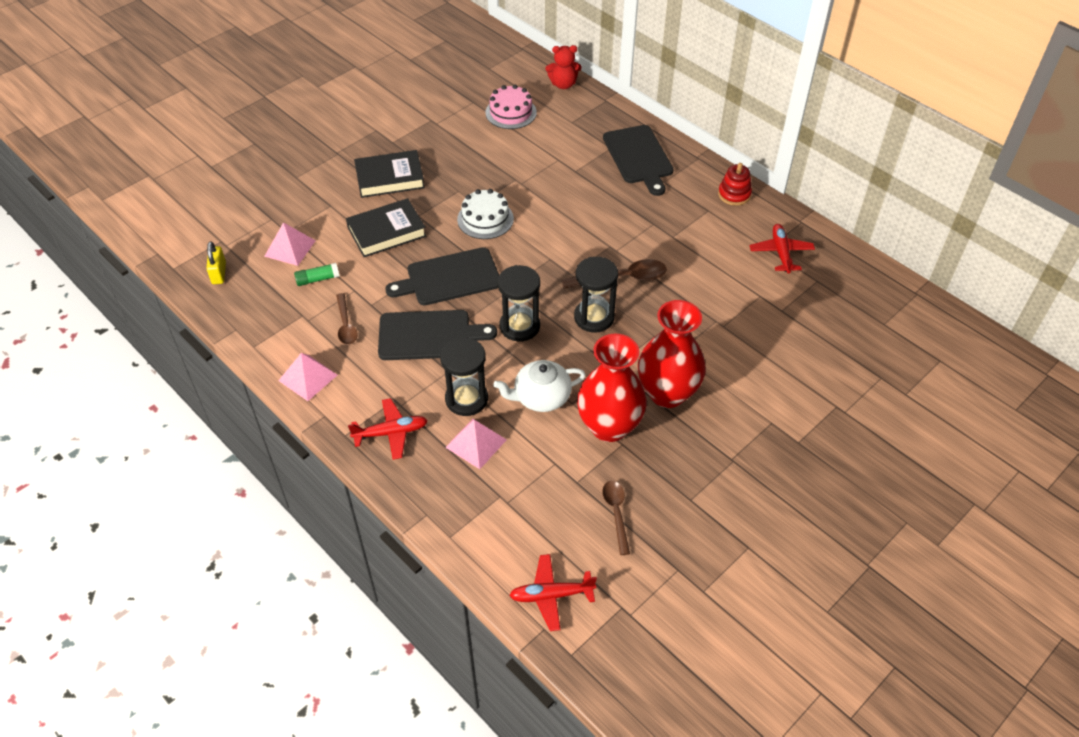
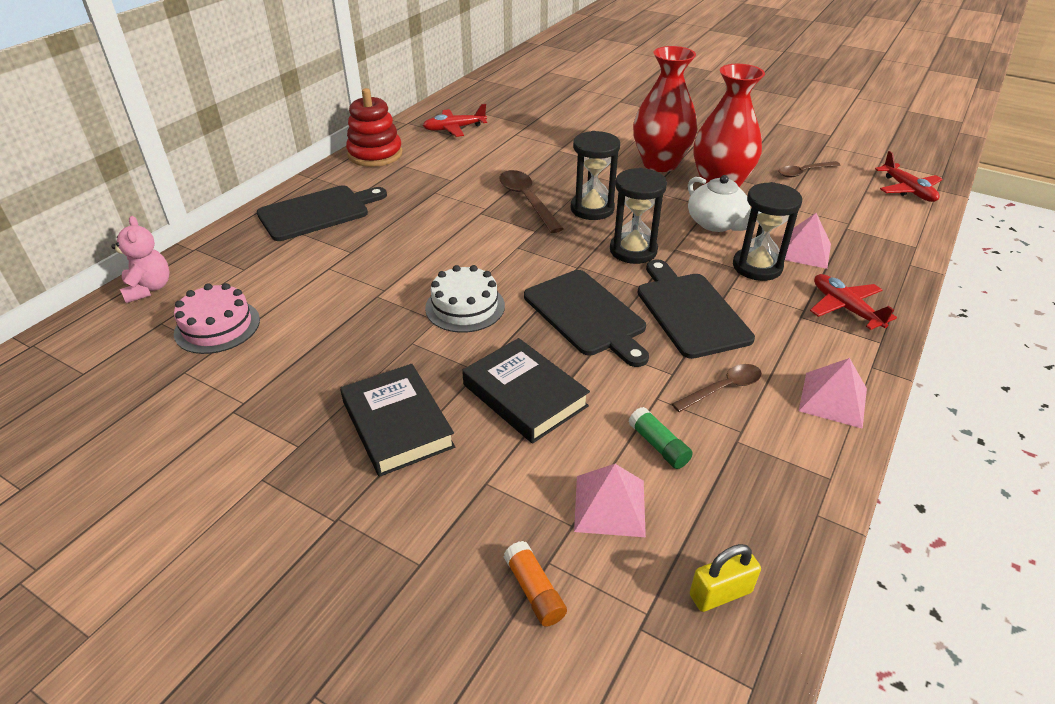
camera: 105 degrees left, 10 degrees down
red teddy bear [546,45,582,89] -> pink teddy bear [111,216,170,303]
red stacking toy [718,163,752,206] -> red stacking toy [346,88,402,167], size x1.54
none -> orange glue stick [504,541,567,627]

